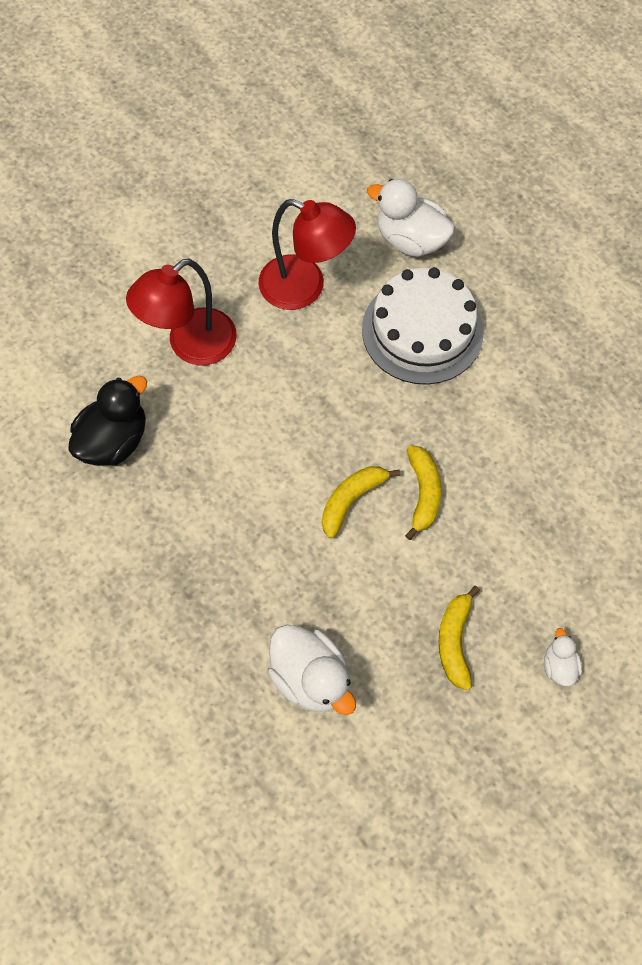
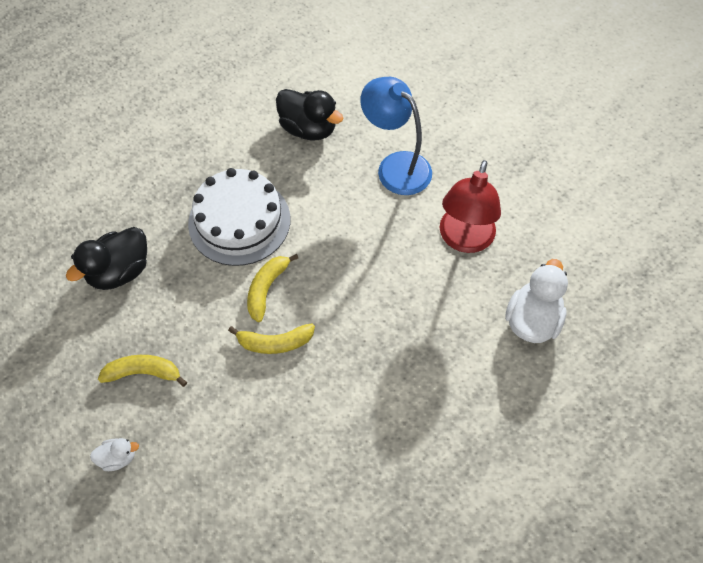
camera: 85 degrees right, 5 degrees down
red lamp [126,259,237,366] -> blue lamp [360,77,432,195]
white duck [268,624,356,715] -> black duck [66,227,147,290]
yellow banana [322,466,400,538] -> yellow banana turned 105 degrees counterclockwise [247,254,298,322]
white cake [362,267,483,385] -> white cake moved to [188,168,290,266]

